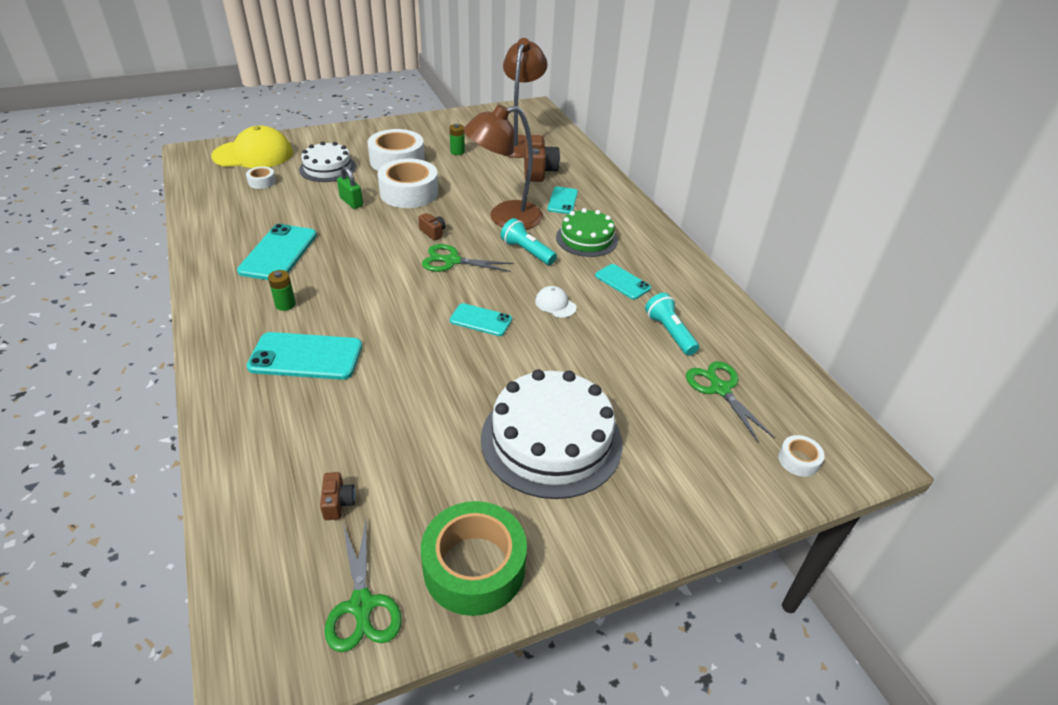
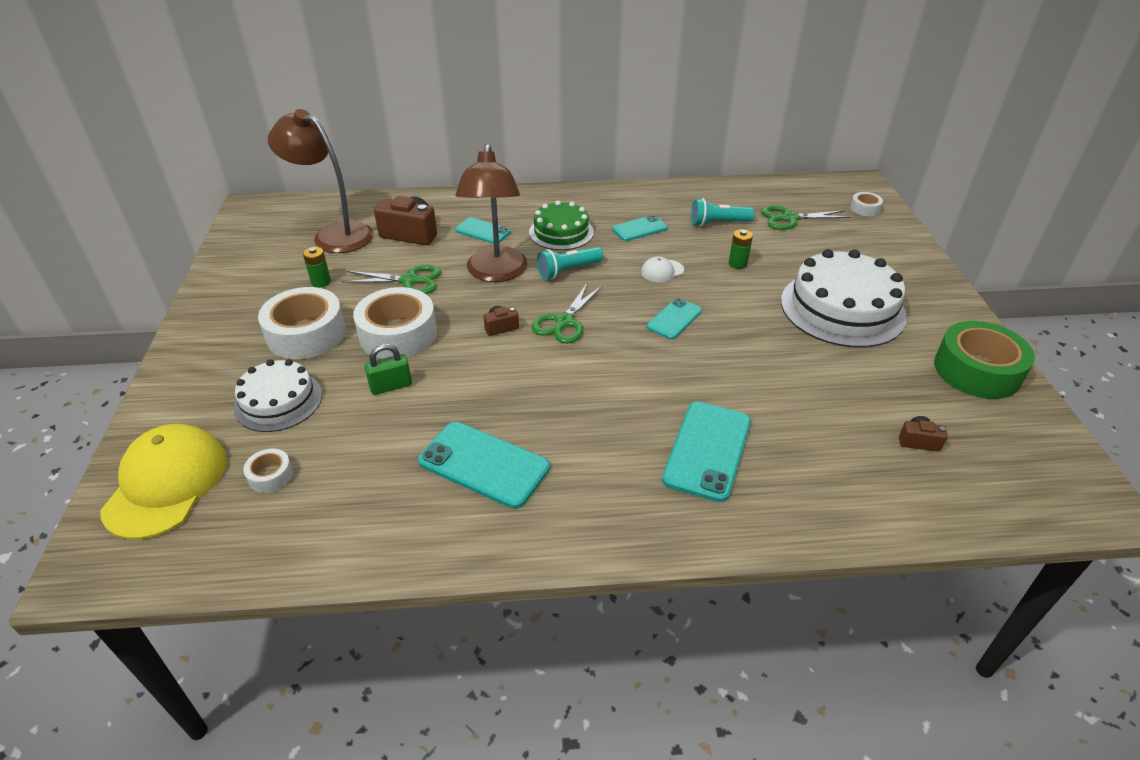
camera: 70 degrees left, 0 degrees up
green battery [268,270,296,311] -> green battery moved to [729,229,753,269]
green scissors [324,520,402,652] -> green scissors moved to [342,265,441,294]

